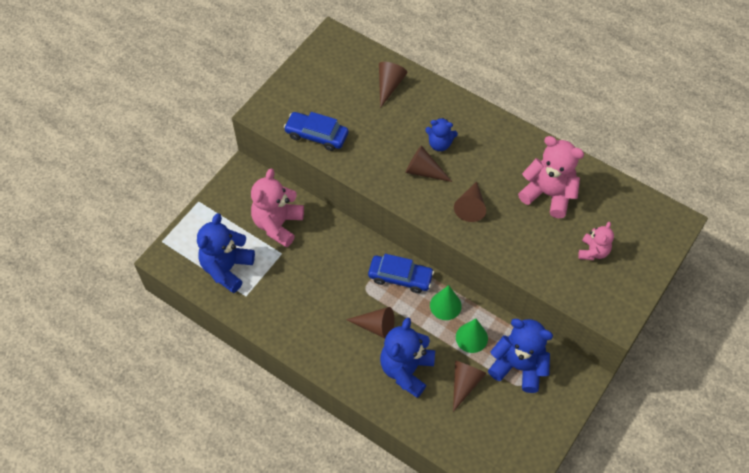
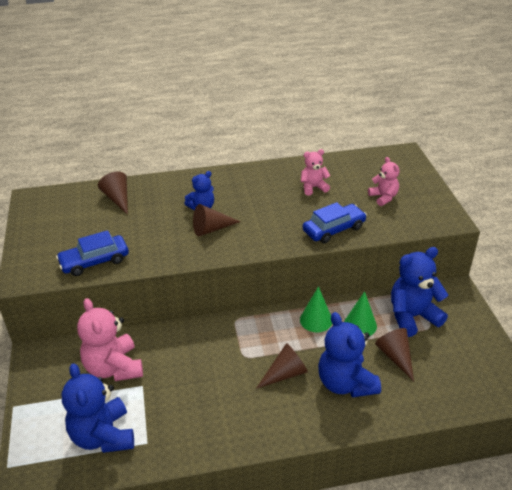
camera: 45 degrees left, 20 degrees down
blue car [368,254,434,293] -> blue car moved to [302,202,367,244]
brown cone [454,181,486,222] -> none
pink teddy bear [518,136,584,218] -> pink teddy bear [301,149,331,196], size x0.57

